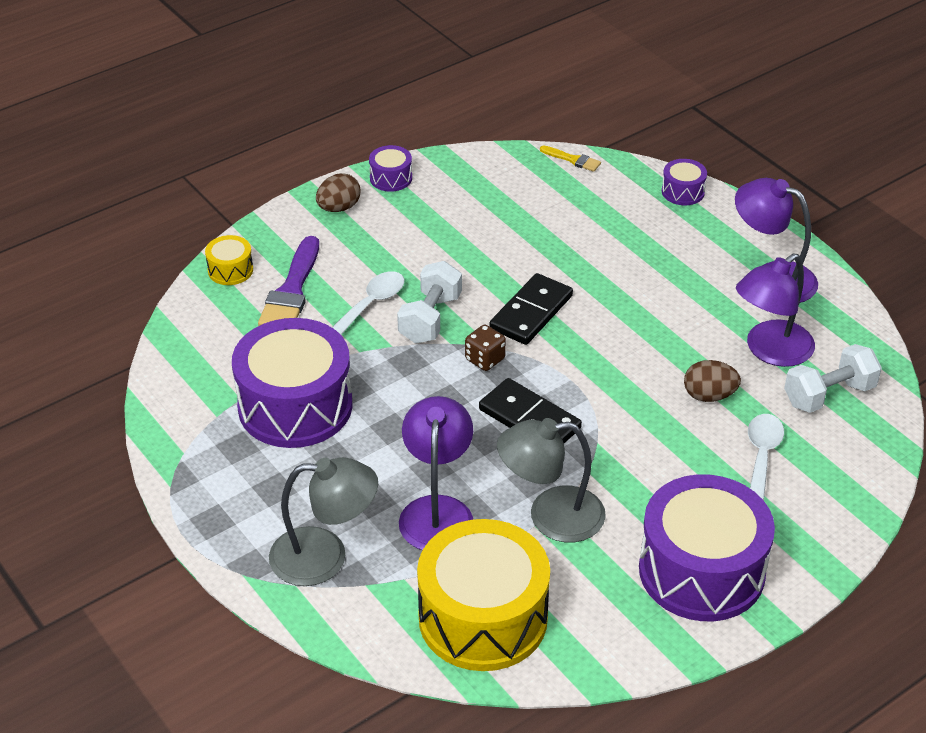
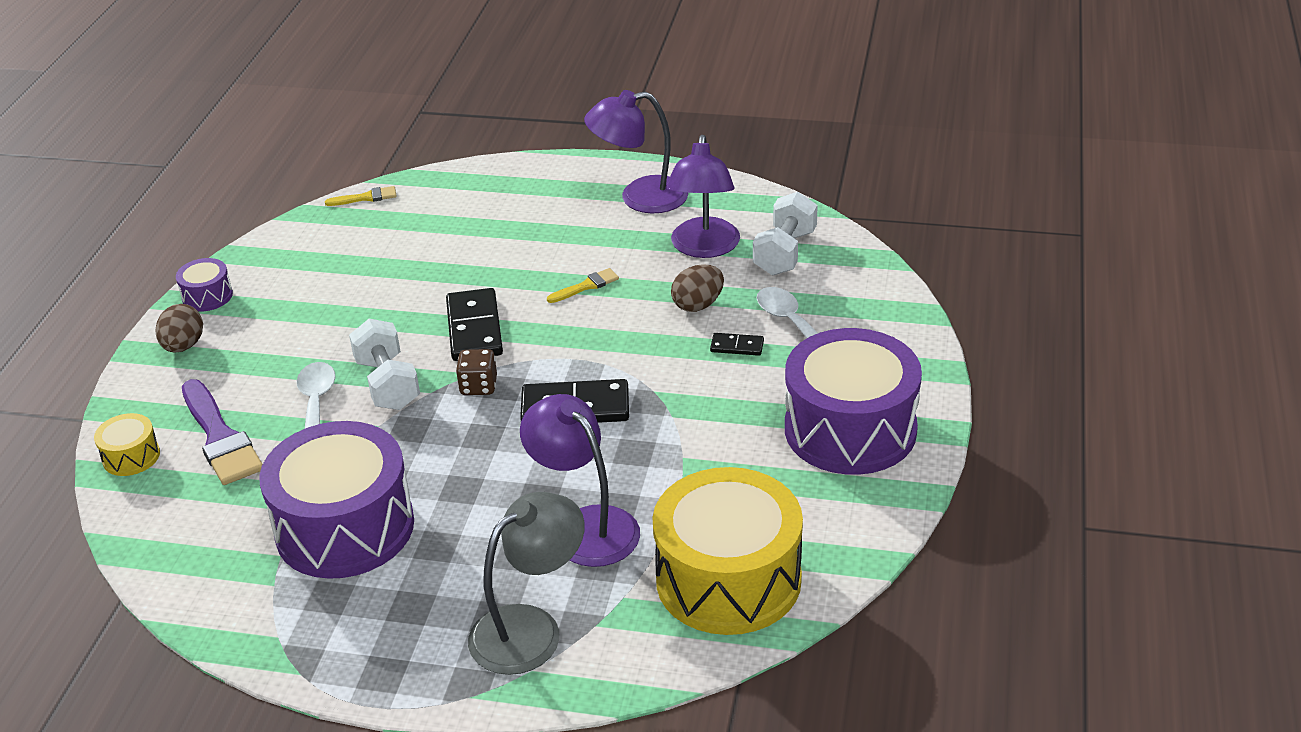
camera: 40 degrees left, 5 degrees down
grey lamp [497,418,606,542] -> none
purple drum [662,159,707,205] -> none
none -> yellow brush [547,268,619,303]
none -> black domino [710,333,764,356]

